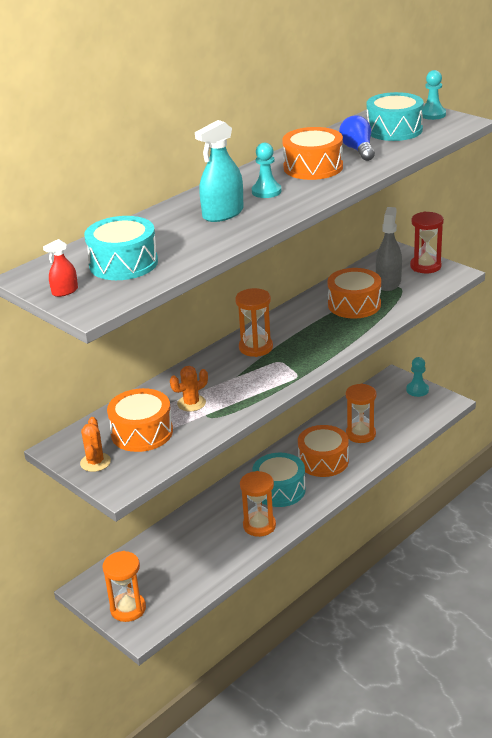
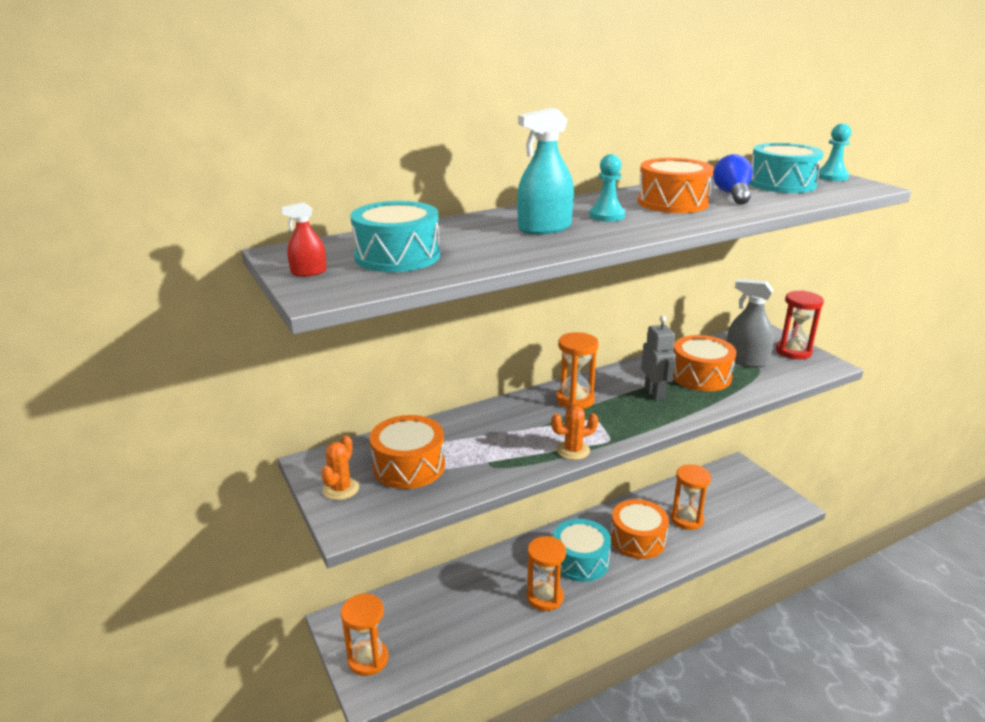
camera: 15 degrees right, 5 degrees down
orange cactus [170,366,208,411] -> orange cactus moved to [551,406,598,460]
grey spray bottle [376,207,402,291] -> grey spray bottle turned 90 degrees counterclockwise [727,279,774,368]
turquoise pawn [406,357,429,397] -> none
none -> grey robot [641,316,676,401]

